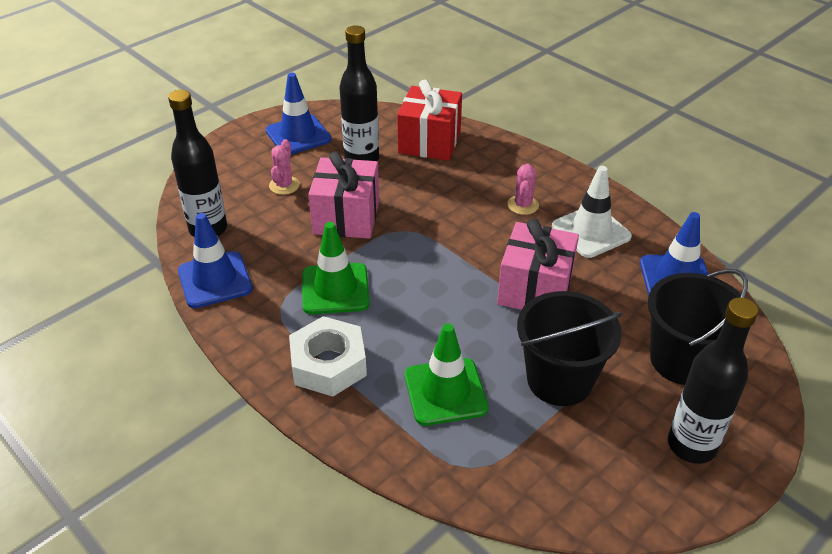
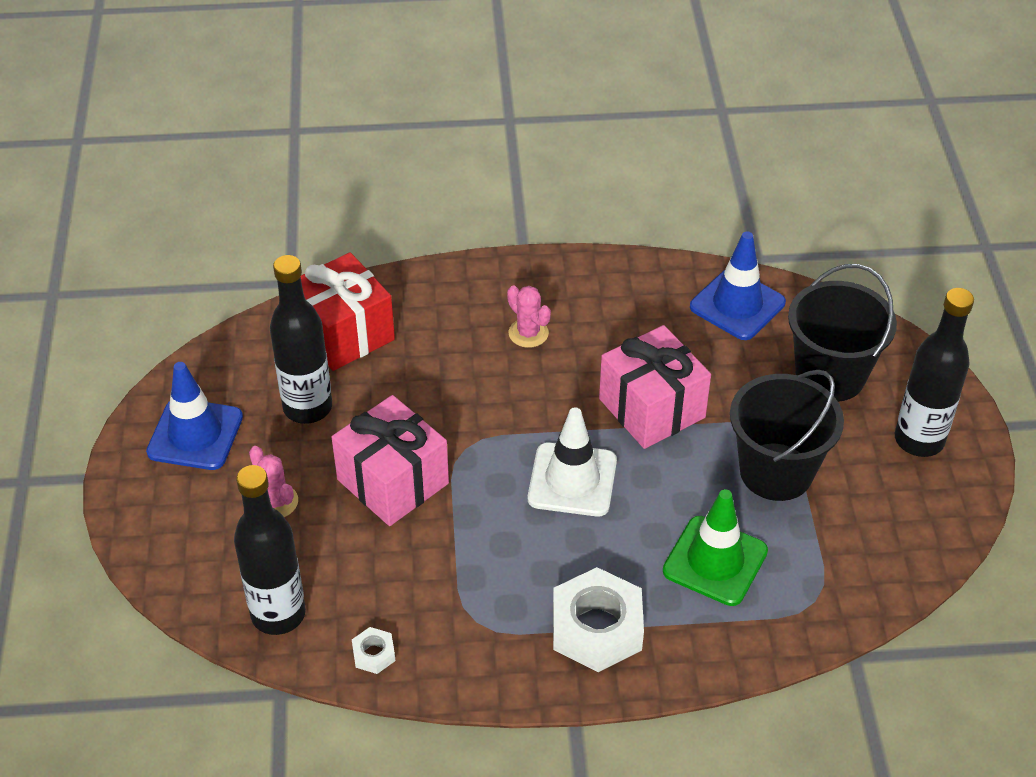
camera: 50 degrees left, 5 degrees up
blue traffic cone [178,213,253,308] -> white nut [352,627,395,674]
green traffic cone [302,222,370,314] -> none
white traffic cone [552,166,632,258] -> white traffic cone moved to [528,407,617,516]

